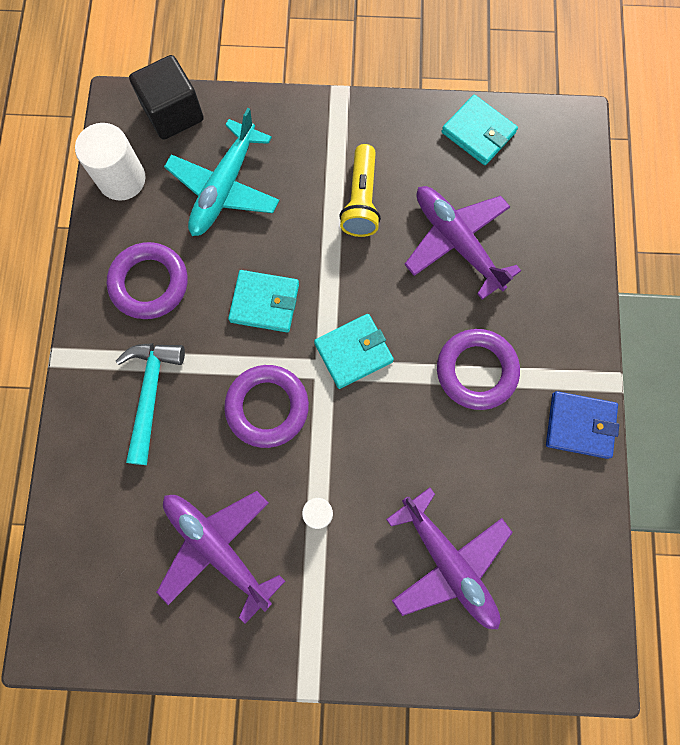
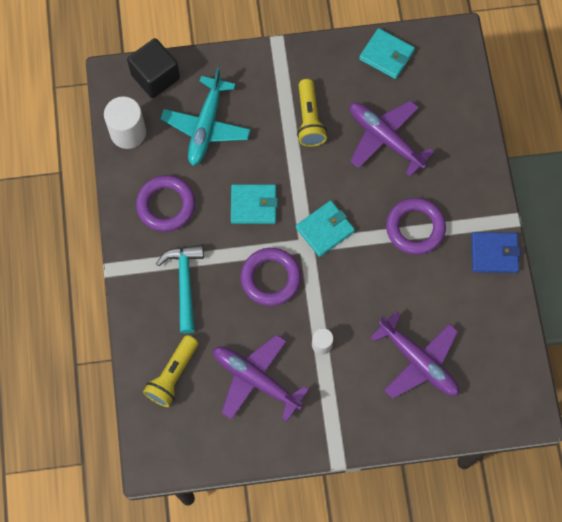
camera: 10 degrees left, 5 degrees down
none -> yellow flashlight [143,335,198,407]

